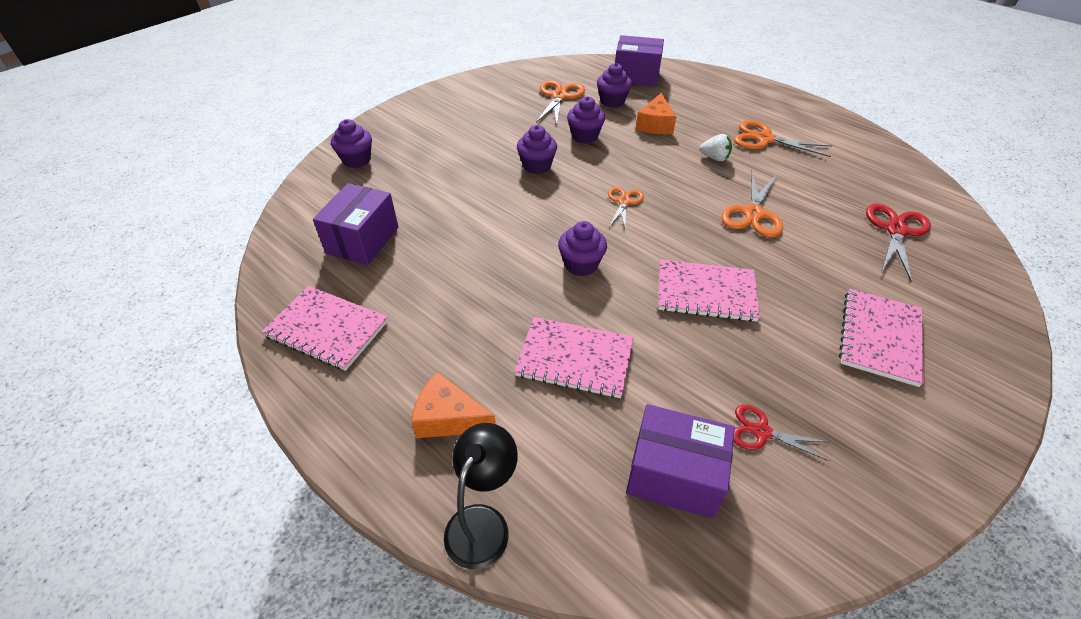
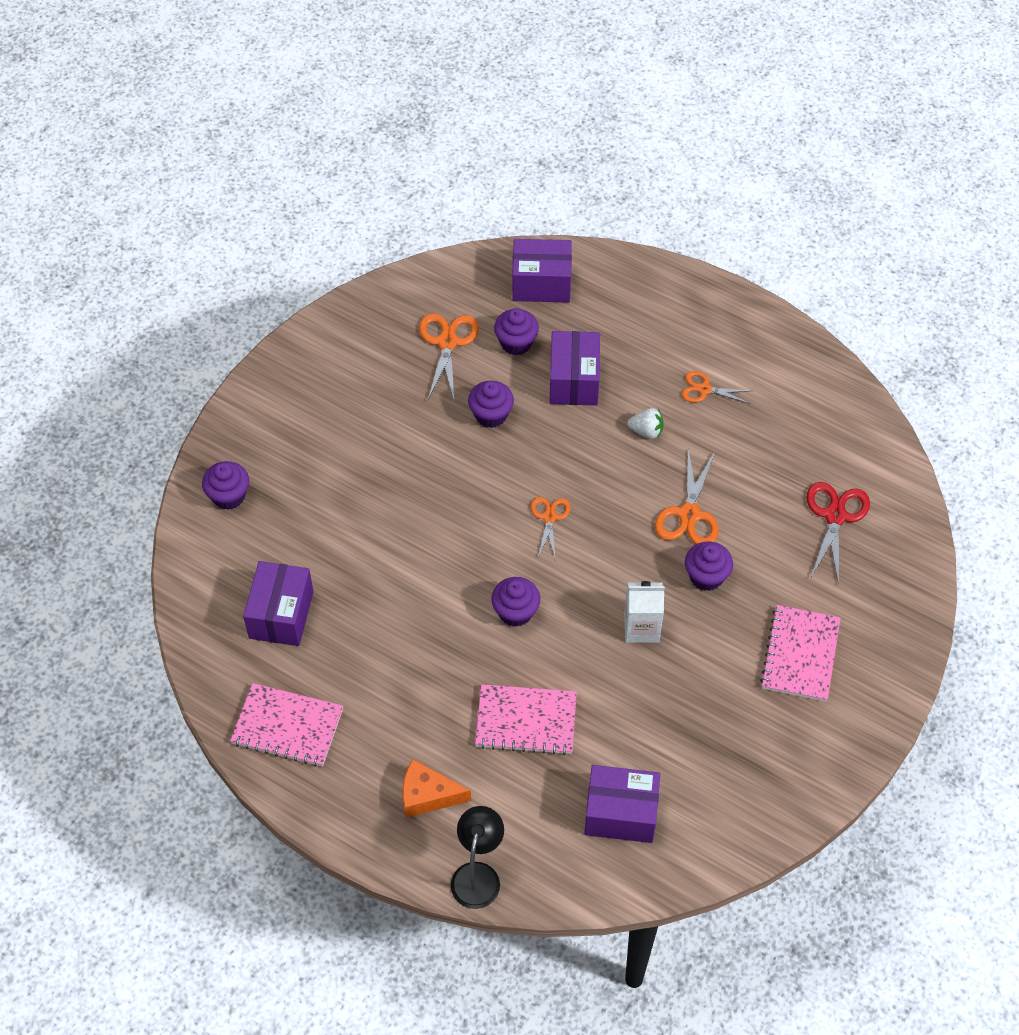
camera: 10 degrees left, 10 degrees up
purple cupcake [517,125,557,174] -> purple cupcake moved to [685,541,733,591]
orange cheese [636,93,676,134] -> purple box [549,331,600,406]
pink notebook [658,259,760,322] -> white carton [624,581,665,643]
red scissors [733,405,830,462] -> none
orange scissors [734,120,832,157] -> orange scissors [682,371,752,404], size x0.63

